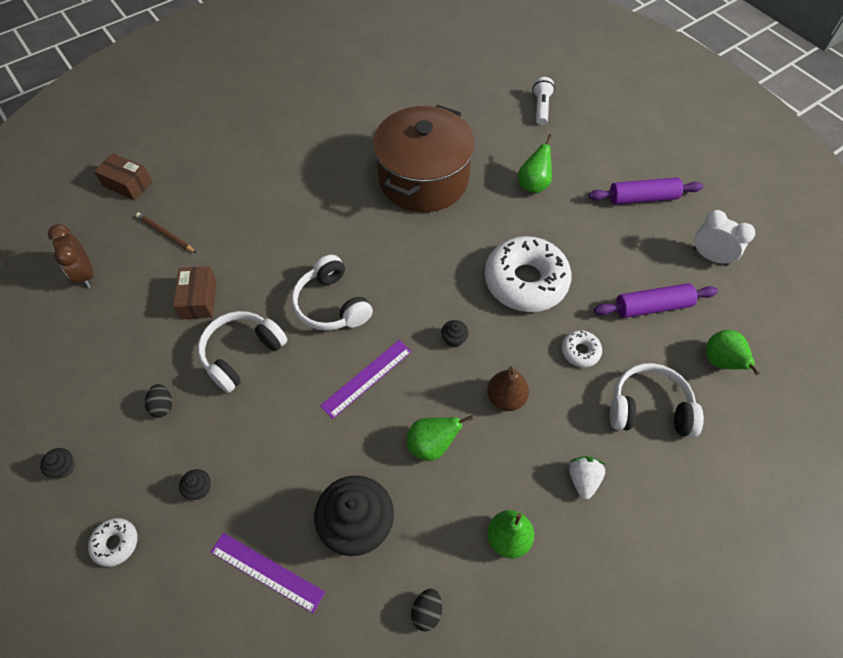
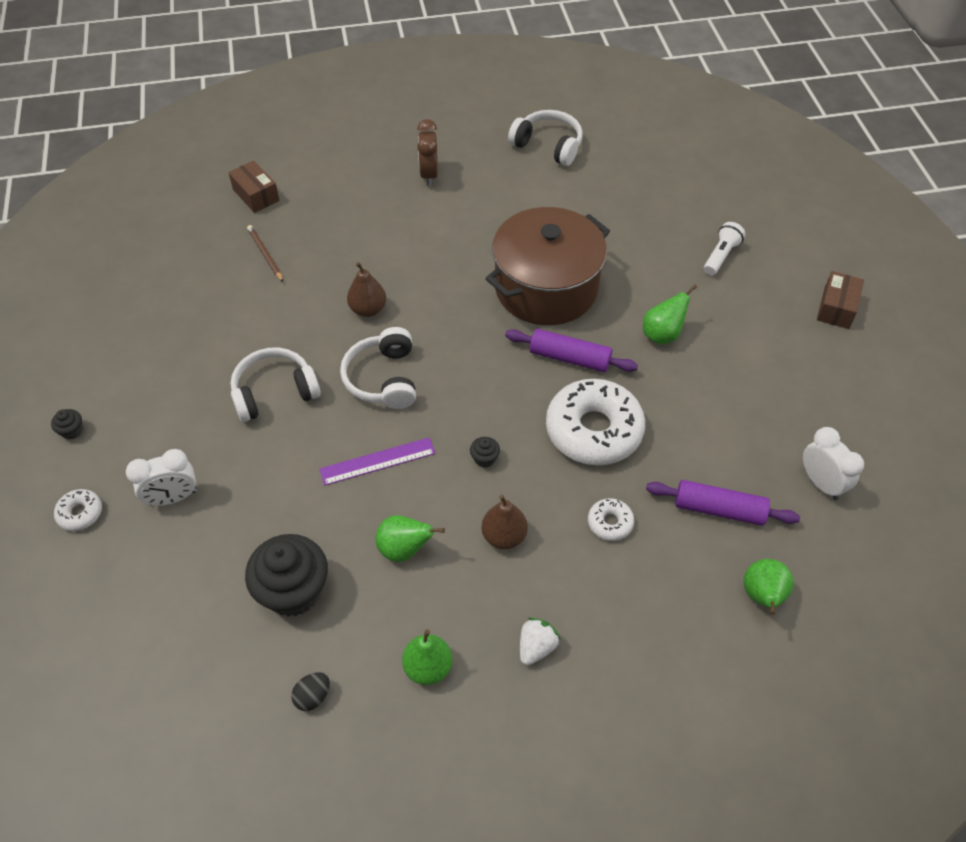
camera: 25 degrees right, 5 degrees down
brown clock [48,224,94,288] -> brown clock moved to [417,119,438,186]
black egg [145,384,172,418] -> none
brown box [173,266,217,319] -> brown box moved to [817,271,864,329]
black cupcake [179,469,211,500] -> white clock [126,449,196,506]
purple ruler [211,533,325,613] -> none
purple rolling pin [589,178,703,205] -> purple rolling pin moved to [505,329,638,372]
white headphones [610,363,704,437] -> white headphones moved to [508,110,583,166]
none -> brown pear [347,262,386,317]

